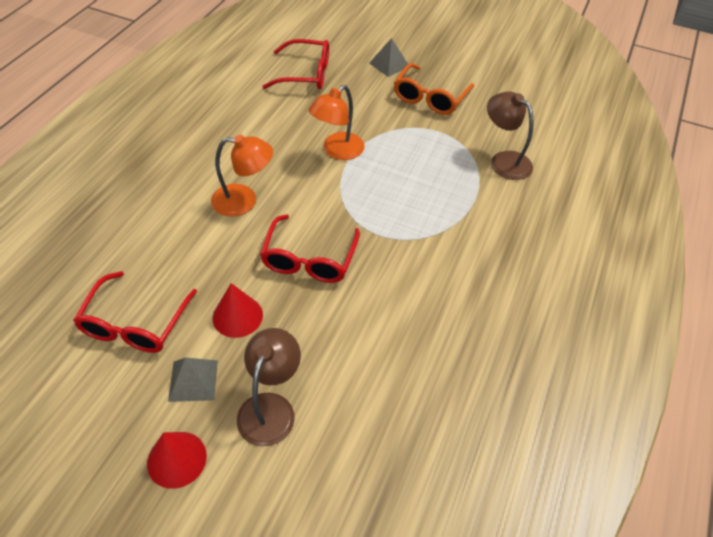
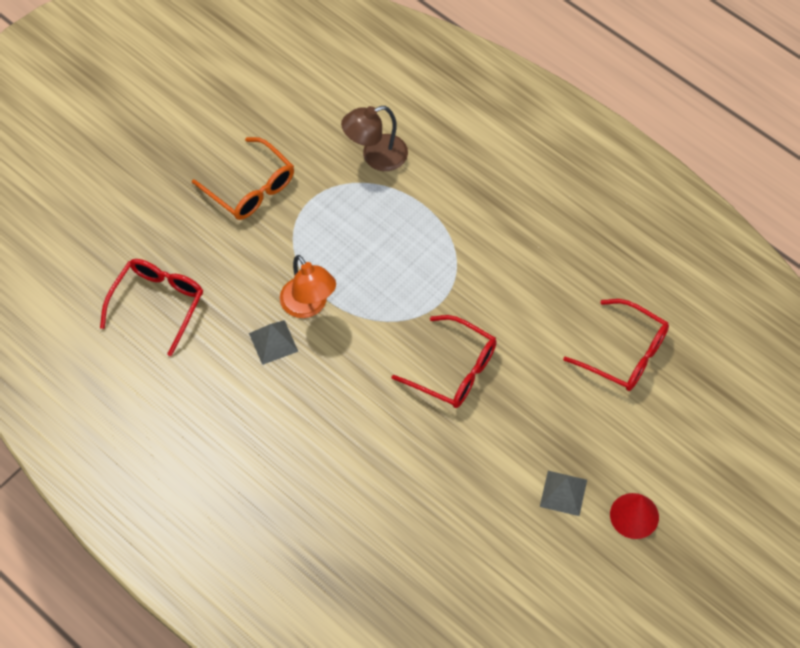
camera: 70 degrees left, 10 degrees up
red glasses [73,271,197,353] -> red glasses moved to [563,299,669,391]
orange lamp [211,135,273,217] -> none
red cone [213,283,263,338] -> none
brown lamp [237,328,301,446] -> none
grey pyramid [369,38,408,77] -> grey pyramid moved to [249,320,298,365]

